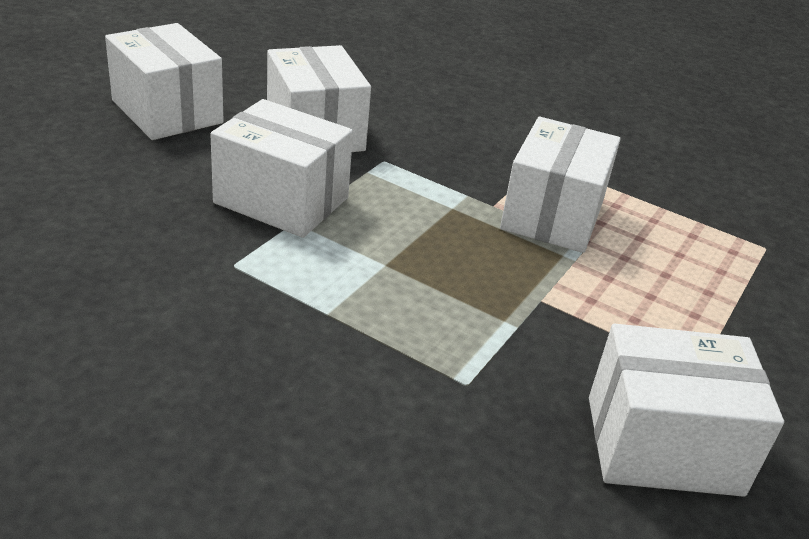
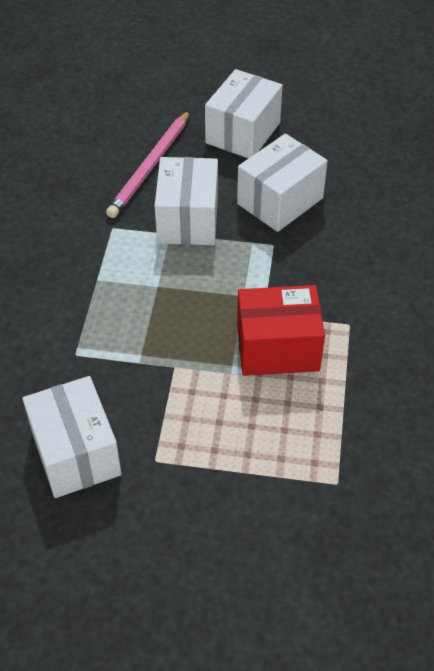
camera: 70 degrees right, 15 degrees up
white box [500,117,621,253] -> red box [237,285,325,376]
none -> pink pencil [106,110,190,218]

